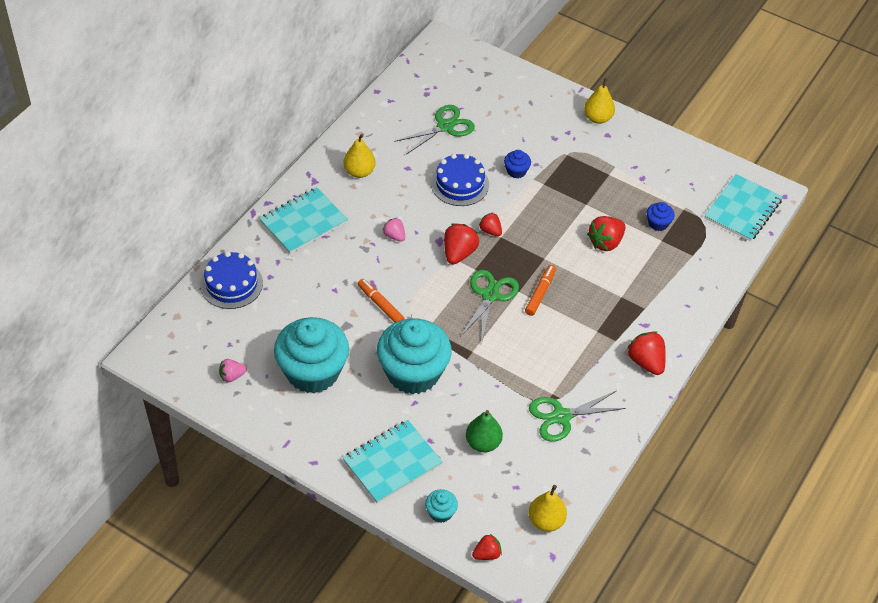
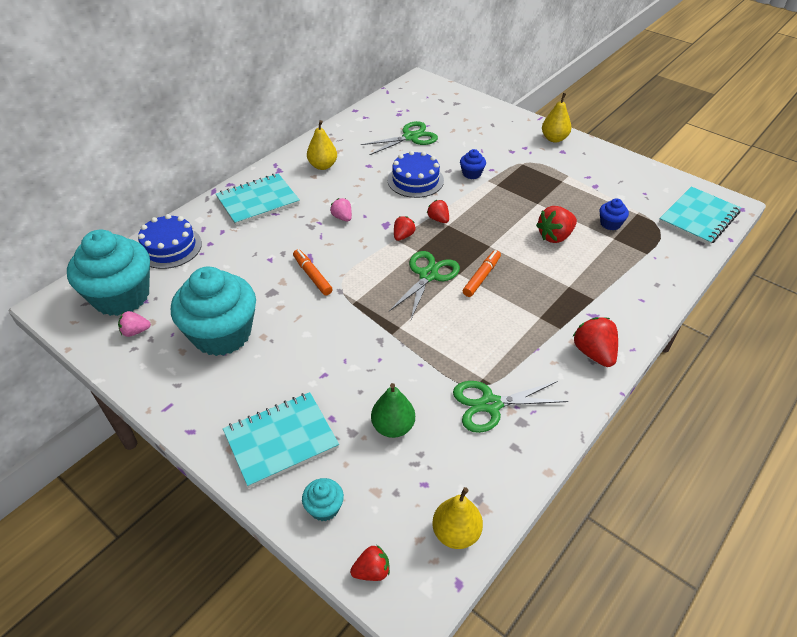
camera: 10 degrees right, 5 degrees down
turquoise cupcake [377,318,452,395] -> turquoise cupcake moved to [67,229,150,316]
red strawberry [444,223,479,264] -> red strawberry [394,216,416,241], size x0.61

